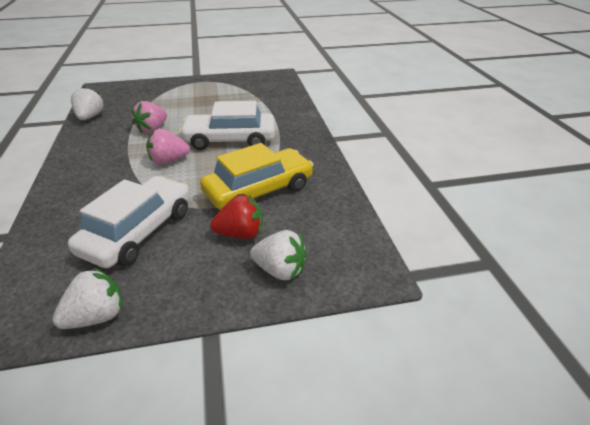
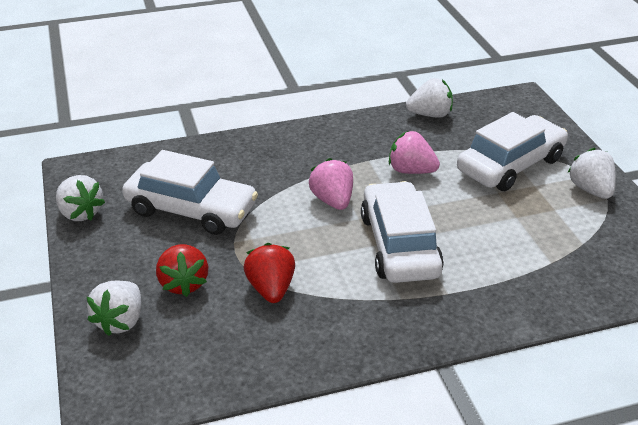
camera: 85 degrees right, 0 degrees up
yellow car [200,143,314,210] -> red strawberry [244,243,295,303]
none -> white car [457,112,568,191]
none -> white strawberry [568,148,616,199]

